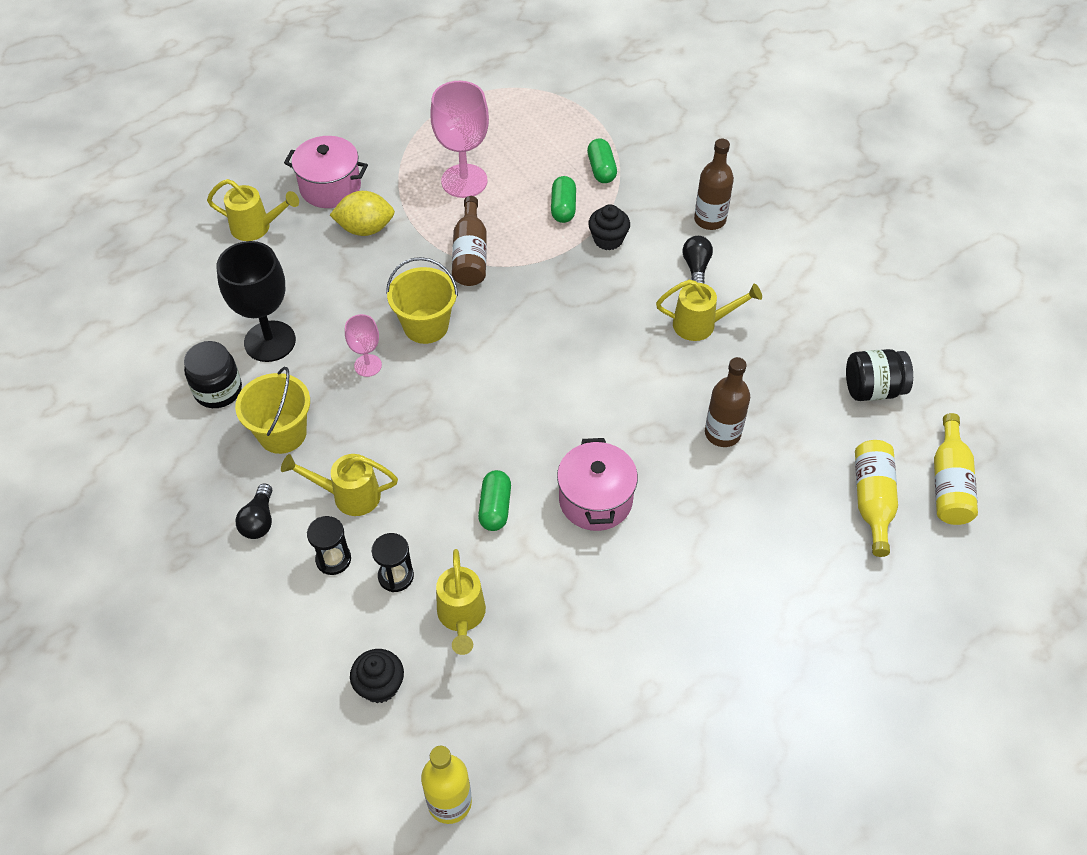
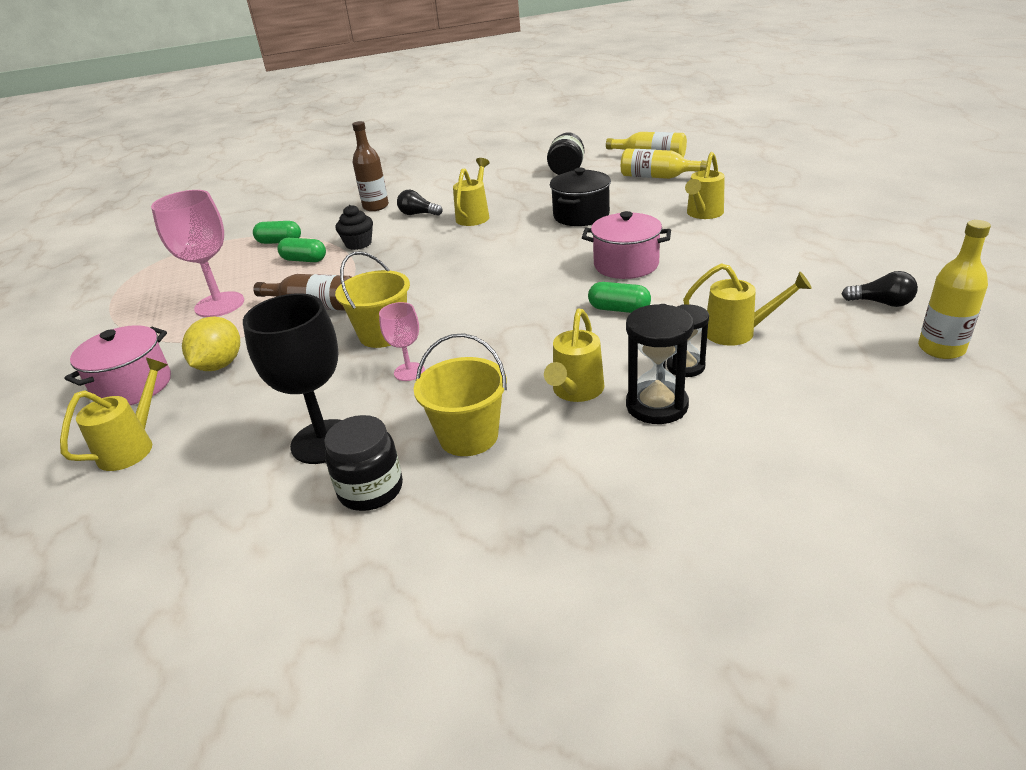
camera: 70 degrees left, 20 degrees down
black light bulb [235,483,272,539] -> black light bulb moved to [842,271,918,307]
black hourglass [307,516,351,575] -> black hourglass [626,304,694,424], size x1.52
black cupcake [350,649,404,703] -> none
brown bottle [705,357,750,447] -> black pot [550,168,611,226]
none -> yellow watering can [685,152,725,219]

